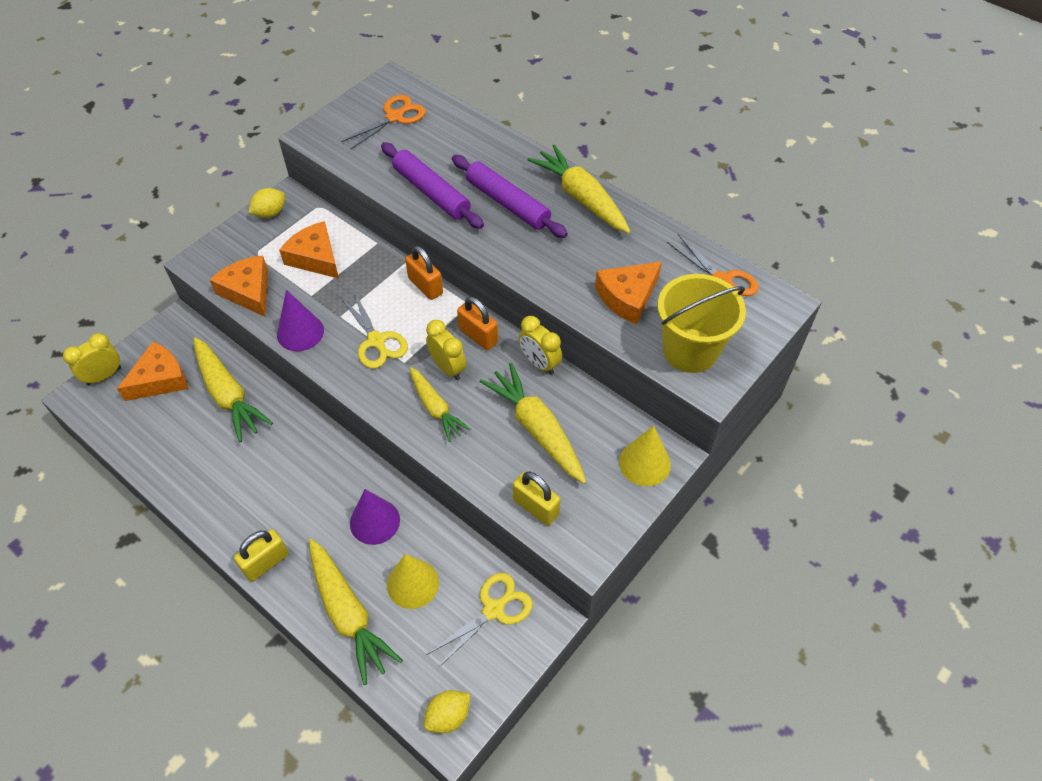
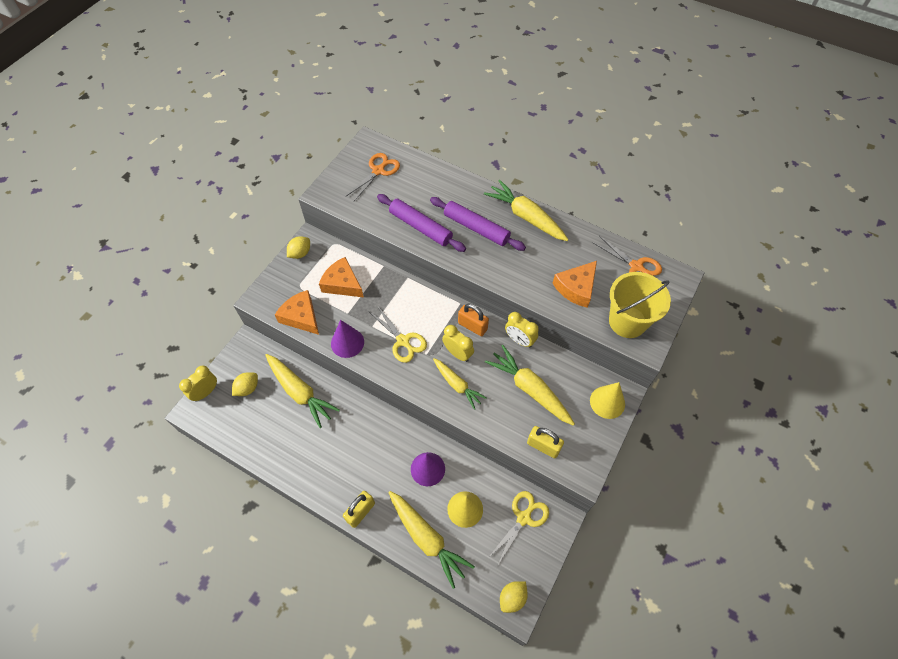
camera: 10 degrees left, 5 degrees up
orange cheese [117,342,188,401] -> yellow lemon [232,372,258,396]
orange padlock [405,246,443,300] -> none

